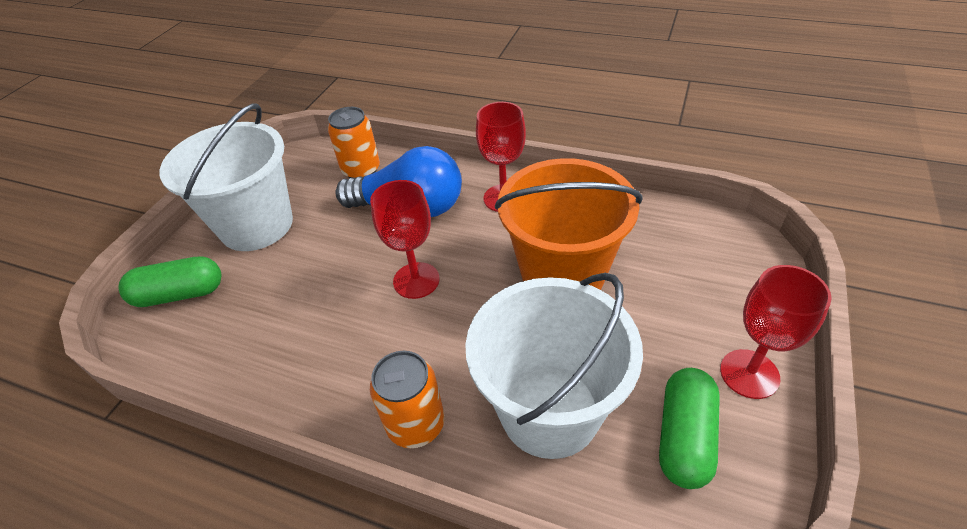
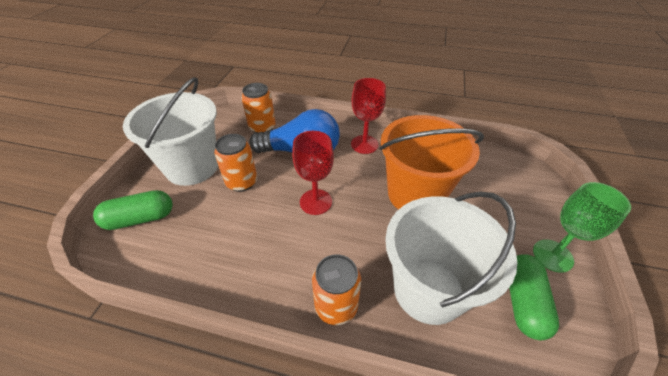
camera: 10 degrees left, 0 degrees up
red goblet [720,265,832,399] -> green goblet [533,182,631,273]
none -> orange can [214,134,257,192]

